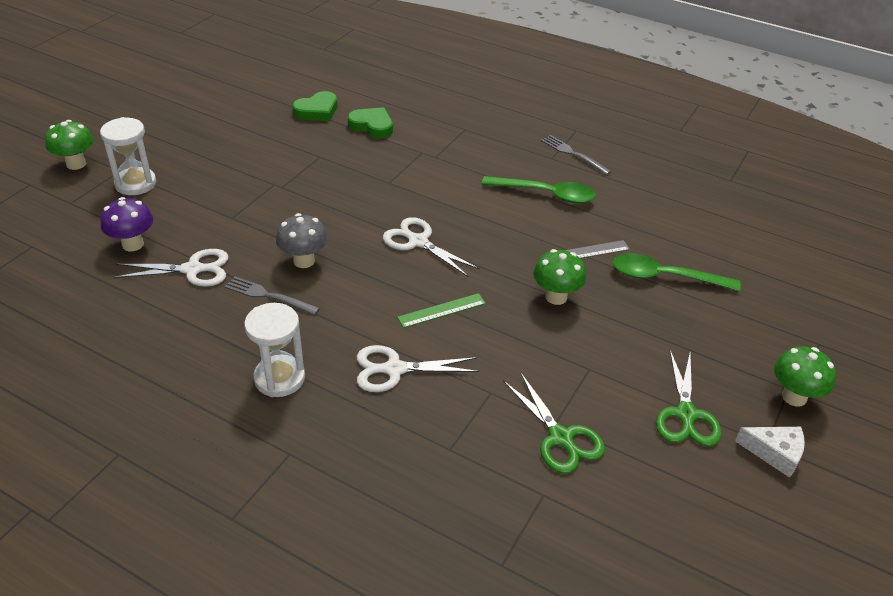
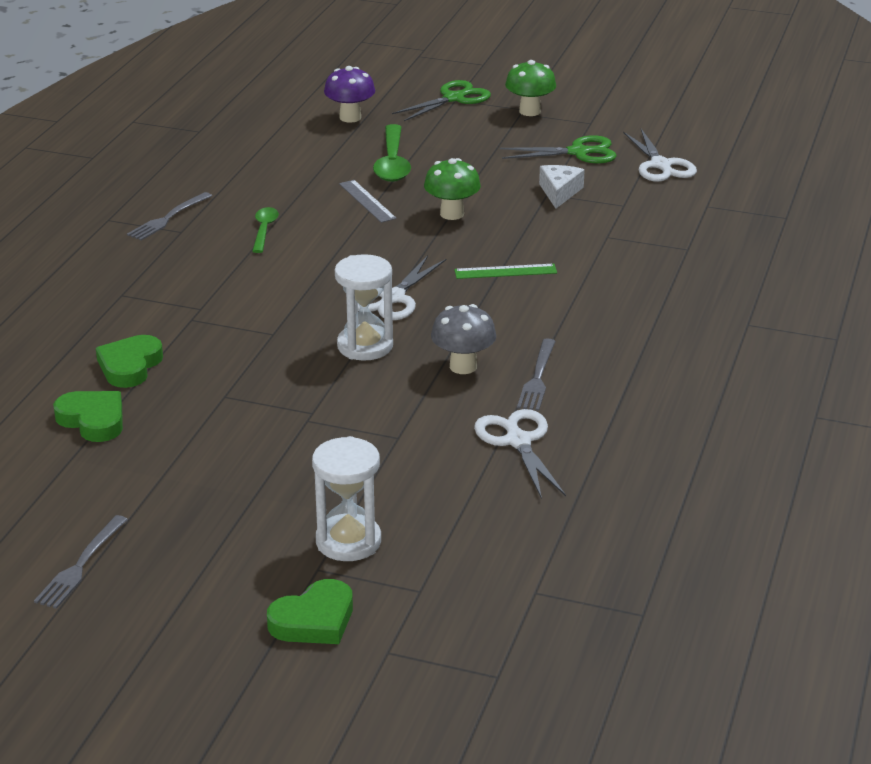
camera: 100 degrees left, 10 degrees down
green mushroom [45,120,94,170] -> green heart [267,579,353,644]
purple mushroom [101,197,153,251] -> purple mushroom moved to [324,66,375,123]
white hourglass [244,303,305,397] -> white hourglass moved to [335,254,393,361]
white scissors [357,345,480,392] -> white scissors moved to [623,129,697,182]
green ruler [397,293,486,328] -> green ruler turned 60 degrees counterclockwise [454,264,557,279]
green spoon [482,176,596,203] -> green spoon [252,207,279,253], size x0.59
green scissors [503,373,605,473] -> green scissors moved to [392,80,491,121]
white cheese [735,427,805,478] -> white cheese moved to [539,165,585,209]
none -> grey fork [34,515,128,609]

